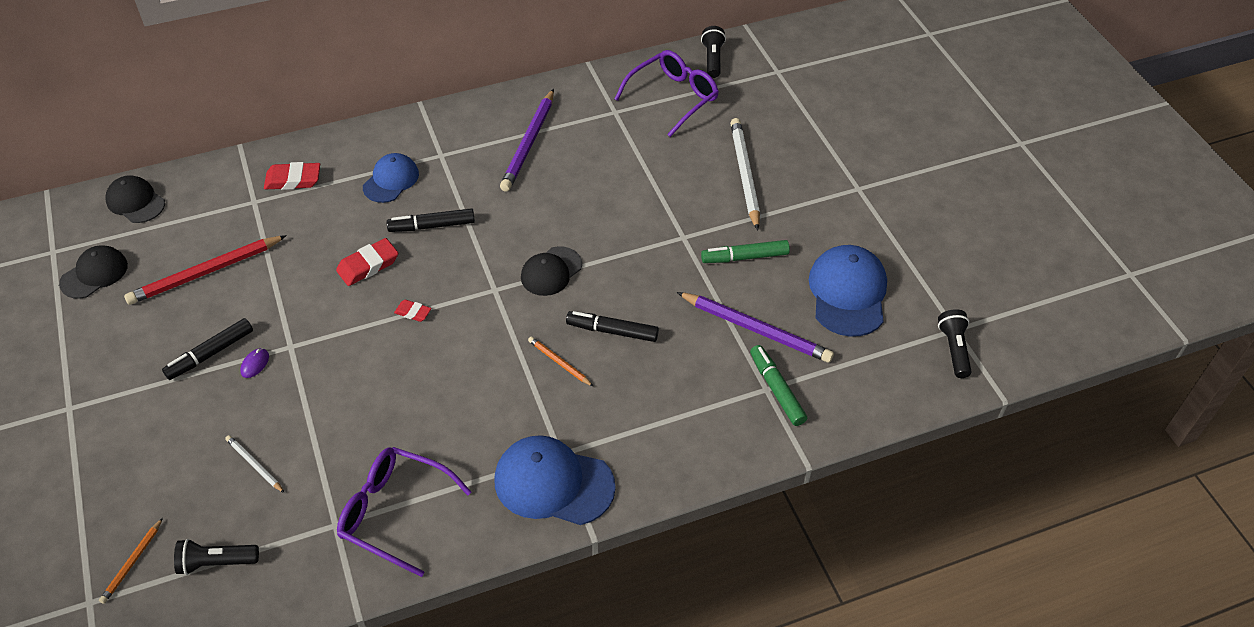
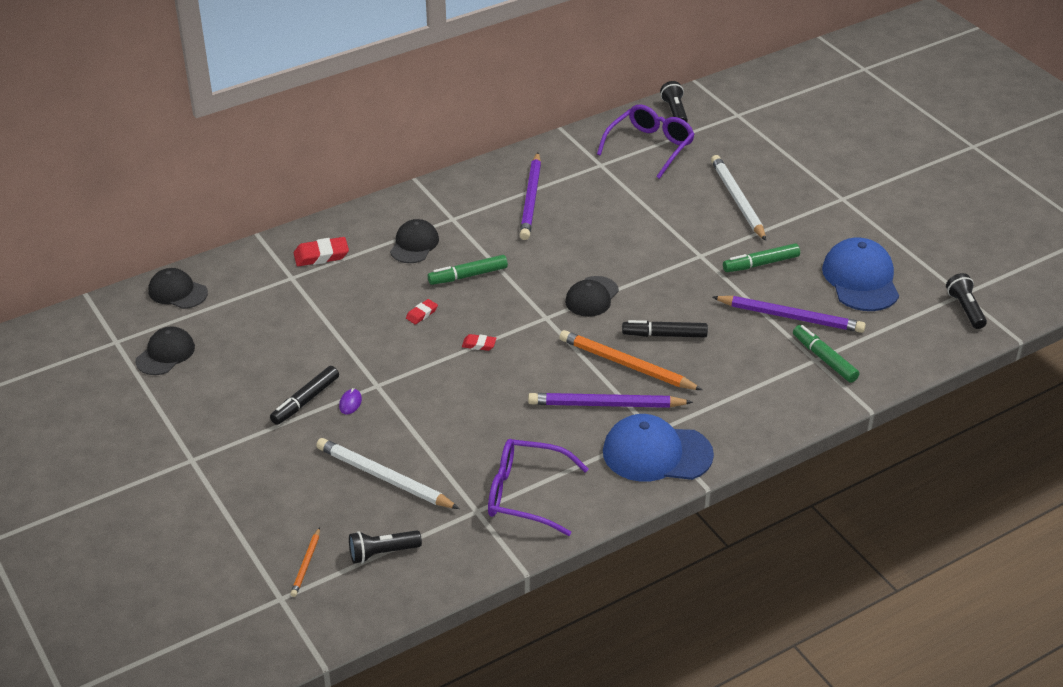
camera: 10 degrees left, 10 degrees down
red pencil [124,235,287,305] -> none
white pencil [225,435,284,493] -> white pencil [316,438,459,509], size x1.99
red eraser [336,238,398,286] -> red eraser [406,299,438,324], size x0.58
blue cap [363,153,419,203] -> black cap [390,219,439,263]
black marker [387,208,475,232] -> green marker [428,255,508,285]
orange pencil [528,337,594,387] -> orange pencil [559,330,702,390], size x1.99
none -> purple pencil [528,393,693,408]

